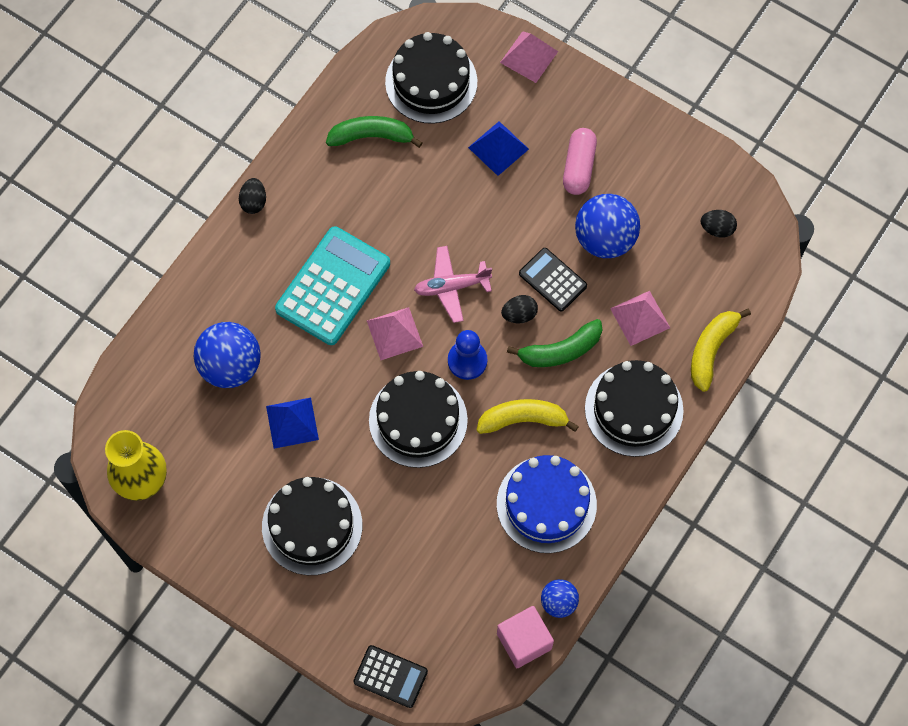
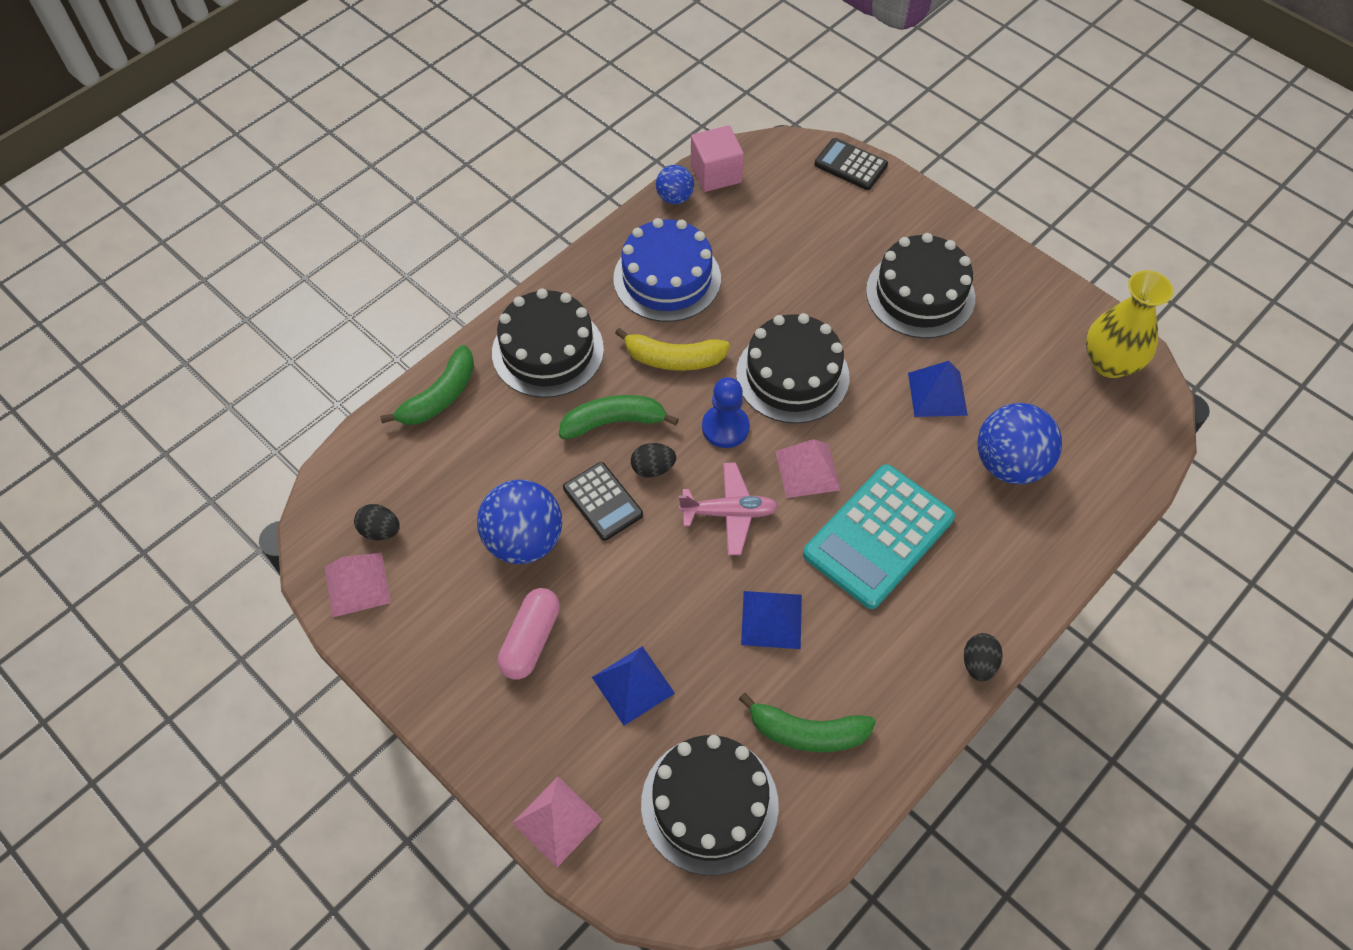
camera: 170 degrees left, 10 degrees down
pink pyramid [610,291,670,346] -> pink pyramid moved to [325,553,391,618]
yellow banana [691,308,751,392] -> green banana [380,345,474,425]
none -> blue pyramid [741,591,802,649]

